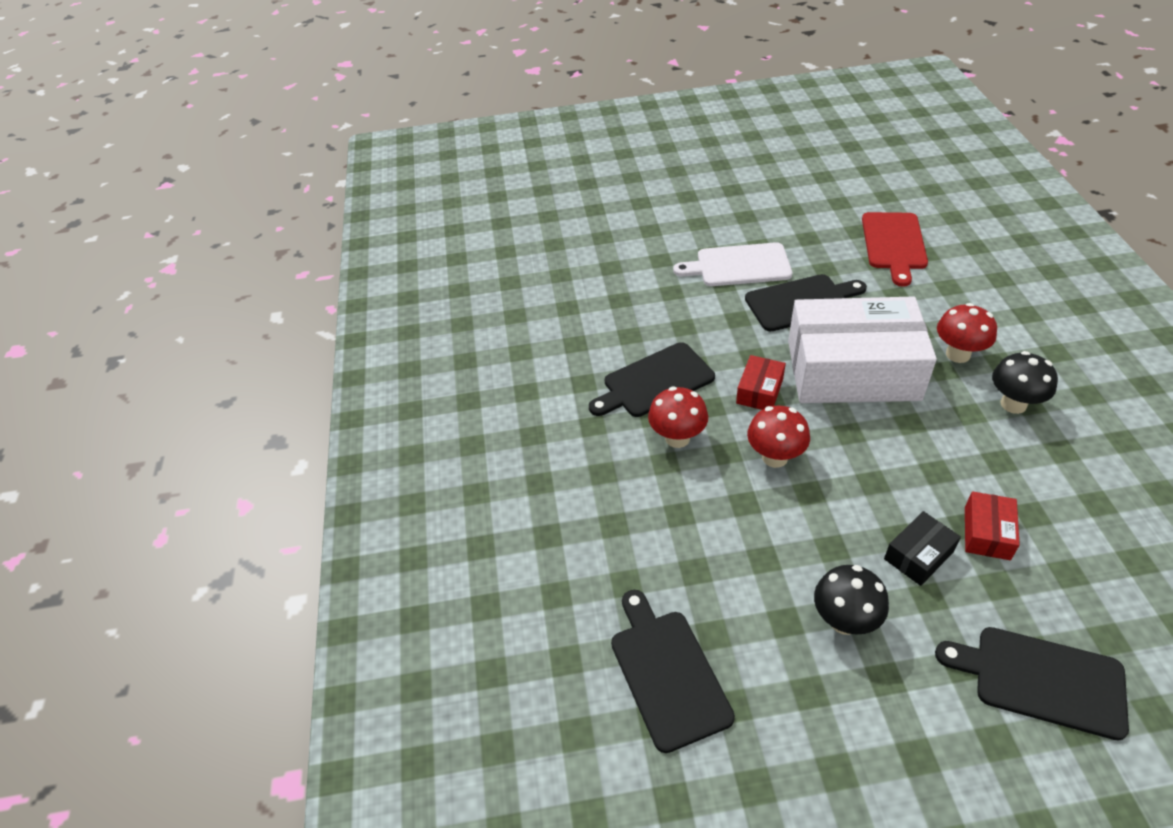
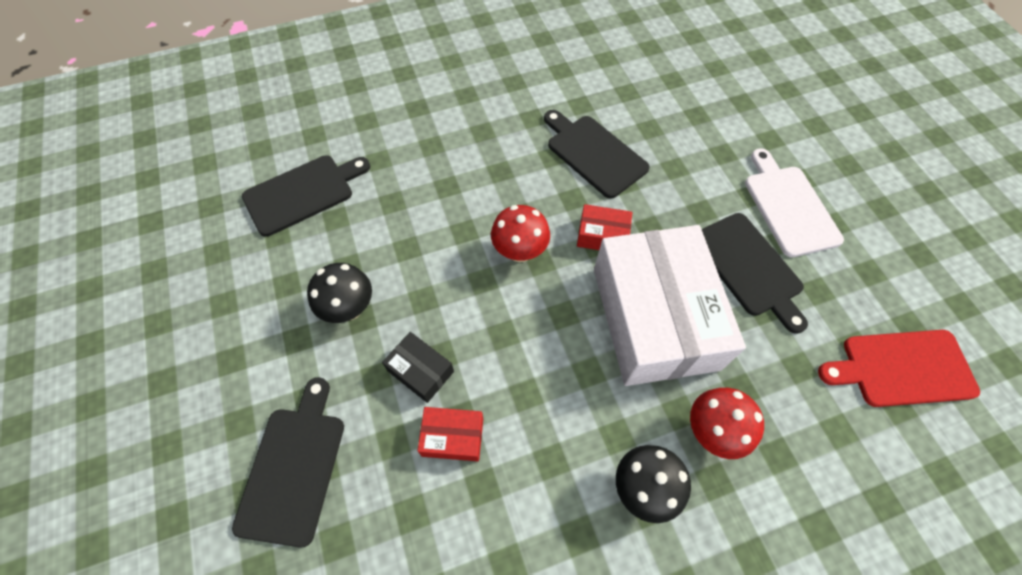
camera: 75 degrees right, 15 degrees up
red mushroom [648,387,708,448] -> none

